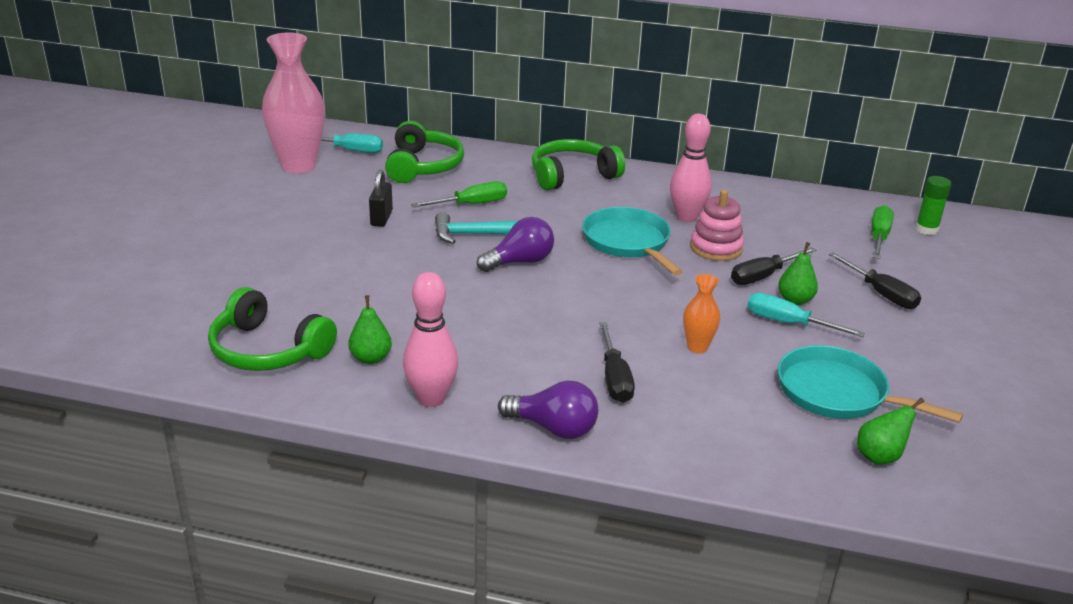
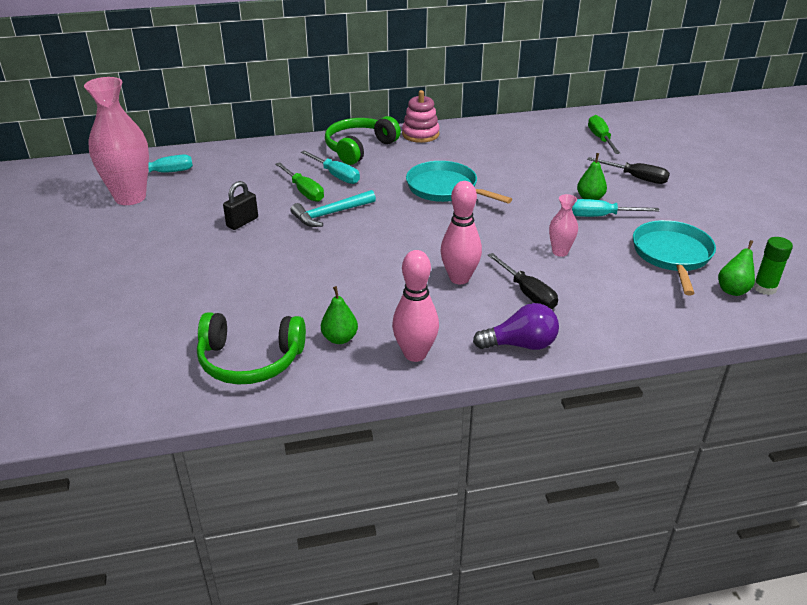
camera: 25 degrees left, 5 degrees up
black padlock [369,170,393,227] -> black padlock turned 60 degrees clockwise [223,181,258,230]
green headphones [385,121,464,183] -> none
green screwdriver [411,181,507,208] -> green screwdriver turned 105 degrees clockwise [275,162,324,202]
purple light bulb [477,217,554,272] -> none
pink bowling pin [670,114,712,222] -> pink bowling pin moved to [440,181,482,284]
orange vase [683,274,720,353] -> pink vase [549,194,578,257]
pink stacking toy [690,190,744,261] -> pink stacking toy moved to [402,90,440,143]
black screwdriver [731,247,816,285] -> none
turquoise pan [778,346,963,423] -> turquoise pan turned 90 degrees clockwise [633,220,716,296]
green glue stick [915,176,952,235] -> green glue stick moved to [754,237,793,295]
none -> turquoise screwdriver [301,150,360,184]

